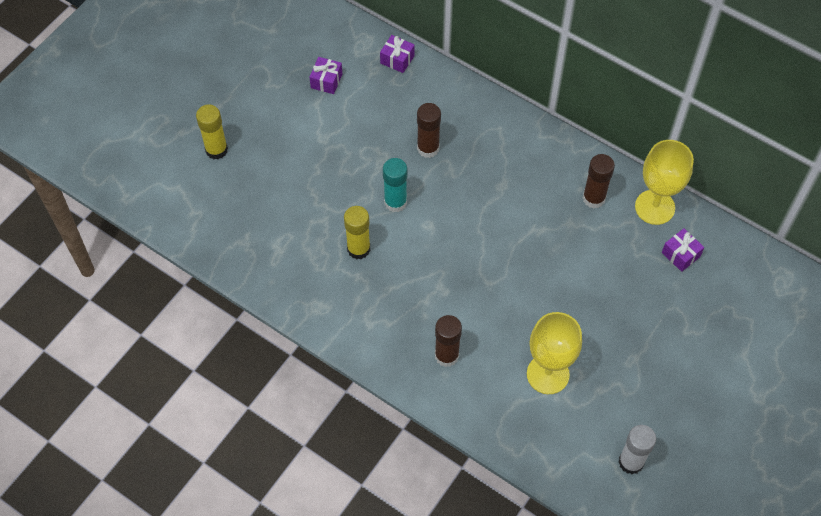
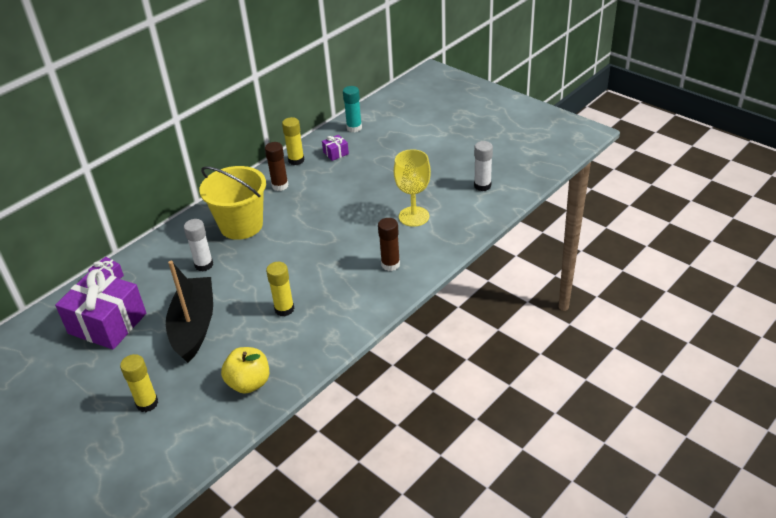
camera: 80 degrees left, 20 degrees down
purple gift [310,57,342,94] -> purple gift [55,269,146,350], size x2.39
turquoise glue stick [383,158,407,212] -> turquoise glue stick moved to [343,86,362,132]
brown glue stick [417,103,441,158] -> white glue stick [184,219,213,272]
yellow goblet [635,140,694,225] -> yellow glue stick [282,117,304,165]
none -> black boat [166,261,213,363]
none -> yellow bucket [199,166,266,240]
none -> yellow apple [221,347,269,394]

